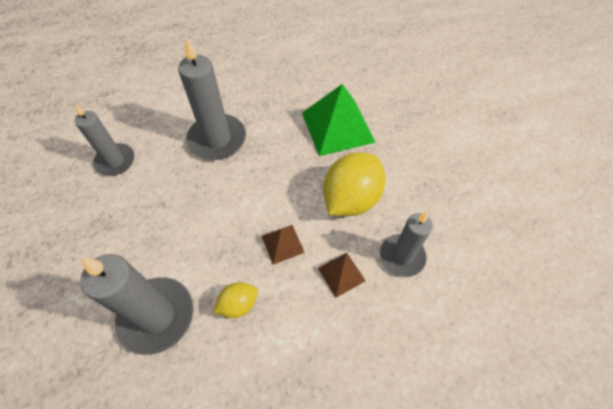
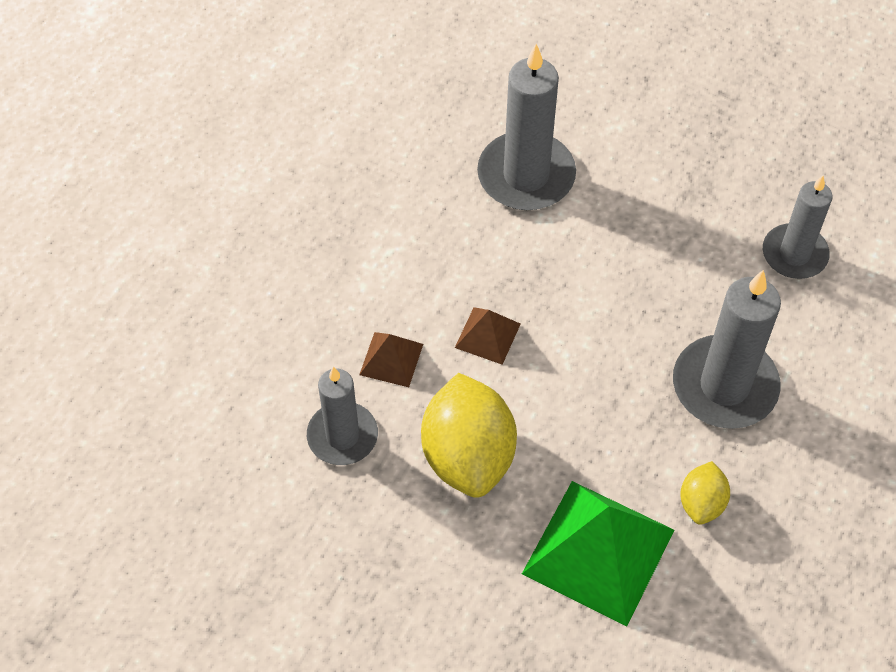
camera: 135 degrees right, 0 degrees up
yellow lemon [213,282,258,318] -> yellow lemon moved to [680,461,730,525]

